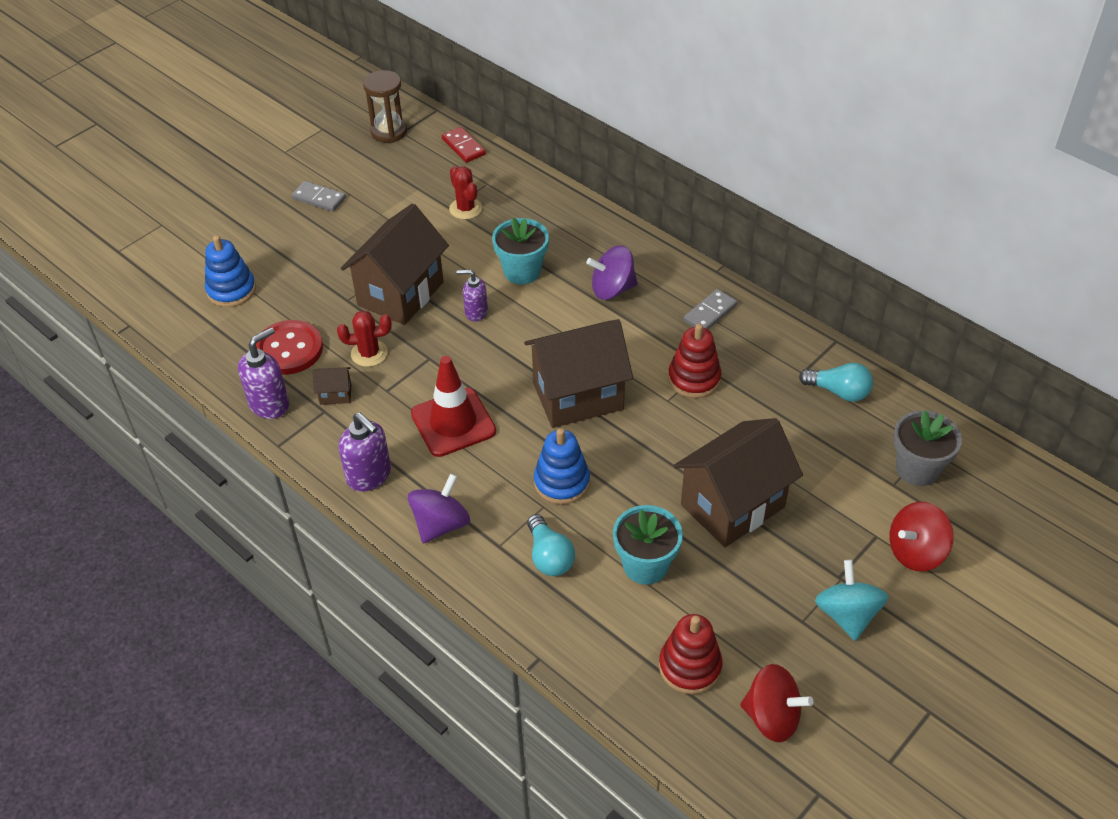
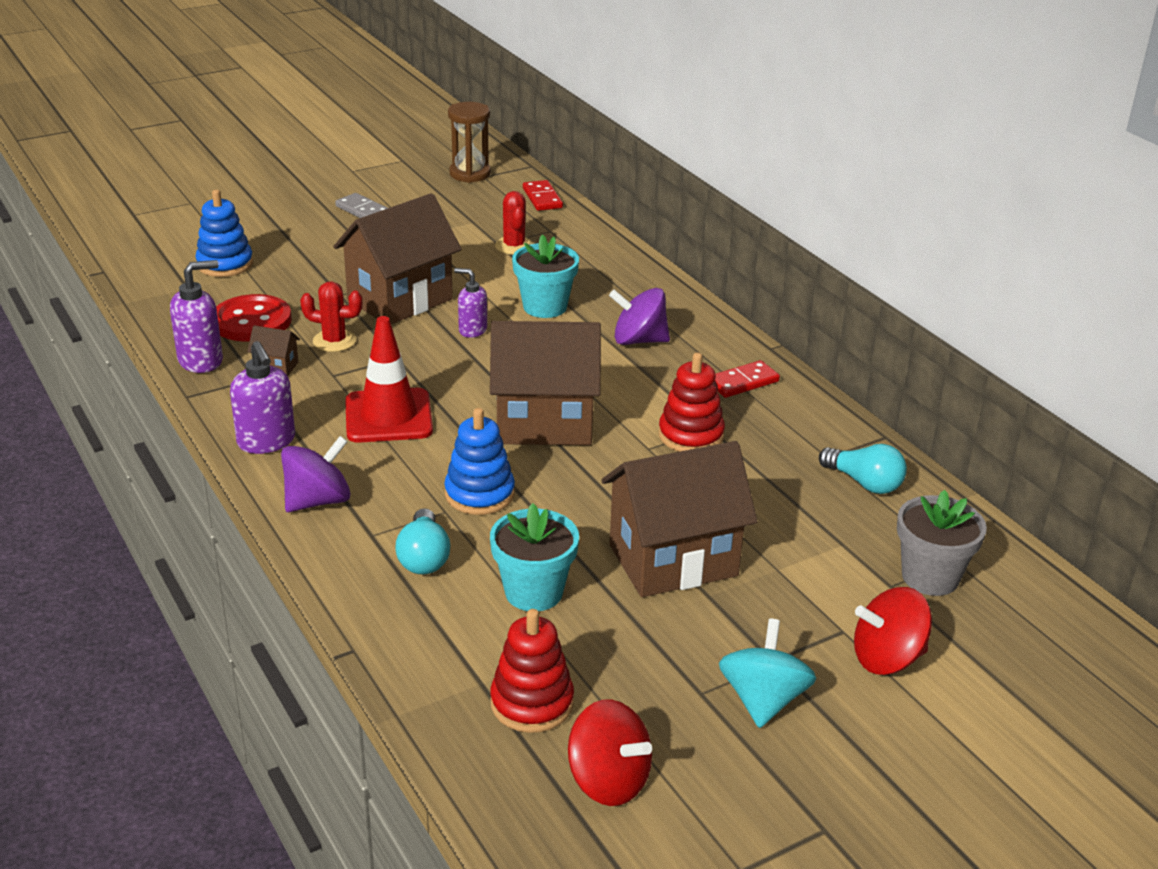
camera: 15 degrees right, 15 degrees down
grey domino [683,289,738,330] -> red domino [715,360,780,398]

